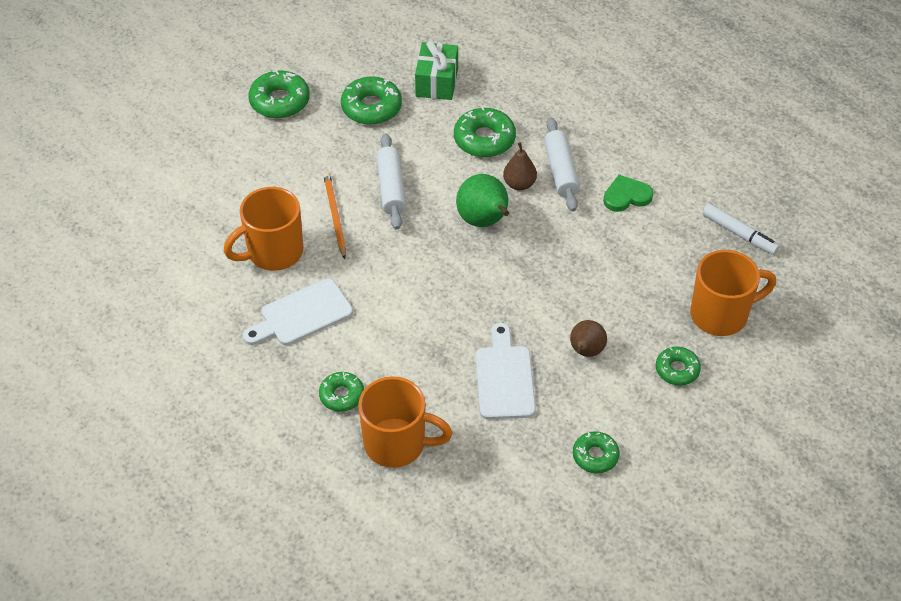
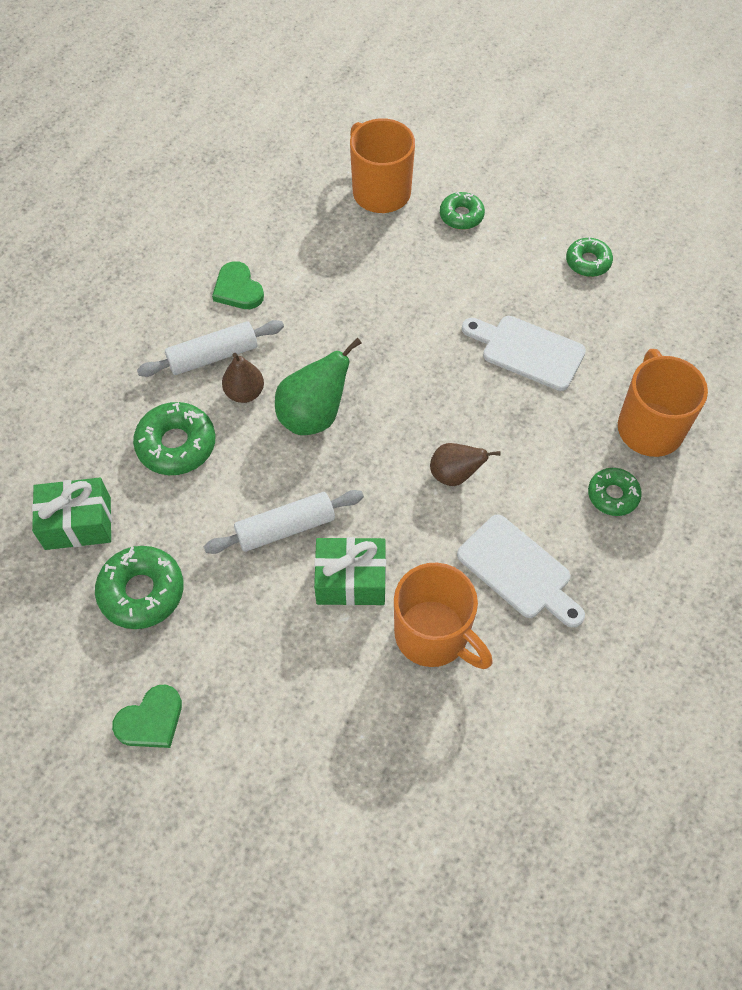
camera: 105 degrees left, 10 degrees up
green donut [248,70,310,118] -> green heart [112,685,182,748]
orange pencil [323,172,346,259] -> green gift [314,537,386,606]
white cutting board [476,323,536,419] -> white cutting board turned 45 degrees clockwise [462,316,586,391]
brown pear [570,320,607,357] -> brown pear moved to [430,443,500,486]
white marker [703,204,780,255] -> none

